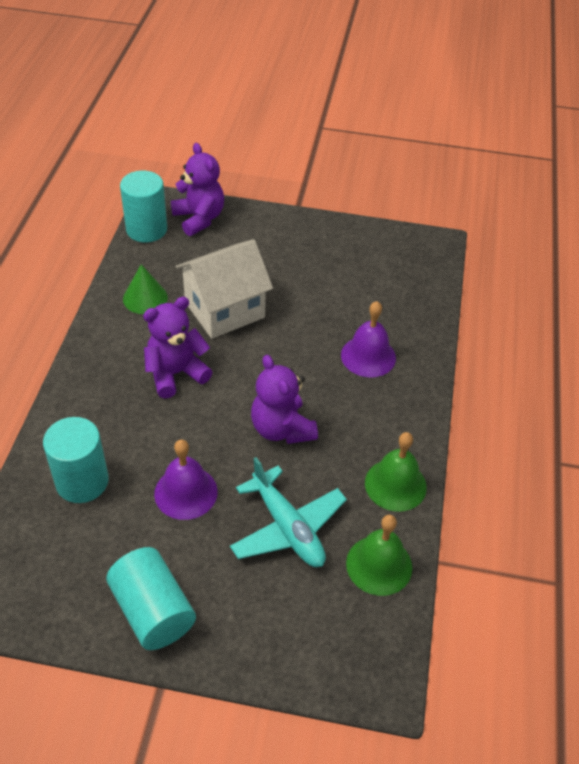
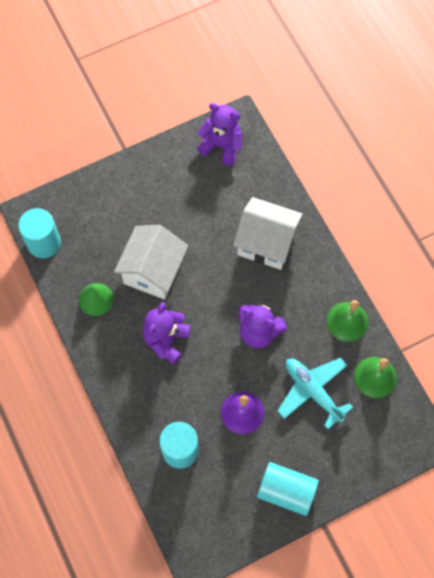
camera: 35 degrees left, 20 degrees up
purple teddy bear [171,143,224,236] -> purple teddy bear moved to [197,103,242,165]
turquoise plane [230,457,347,567] -> turquoise plane turned 150 degrees counterclockwise [277,358,353,429]
purple bell [341,301,396,378] -> white house [233,197,303,270]

